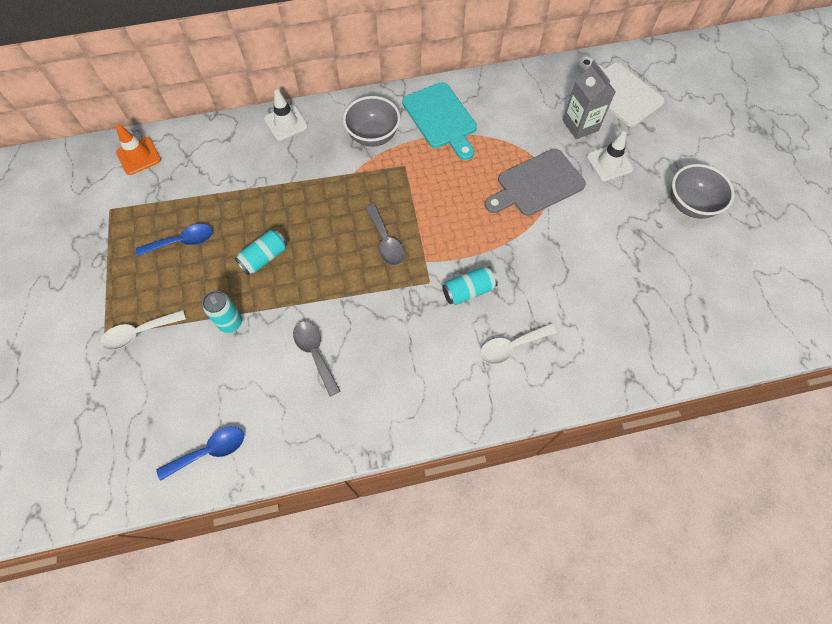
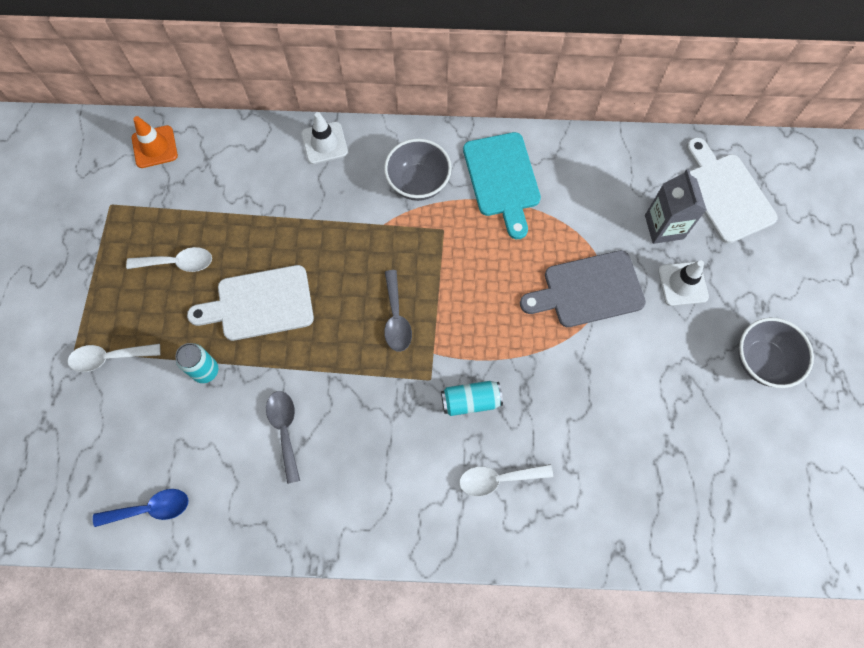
camera: 15 degrees right, 5 degrees up
blue spoon [136,224,213,256] -> white spoon [126,247,212,272]
turquoise can [235,229,288,275] -> white cutting board [187,265,314,341]

